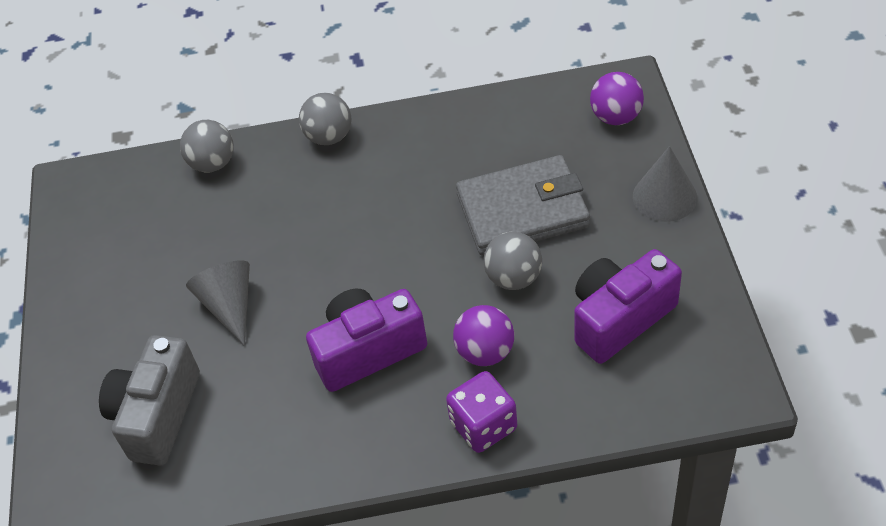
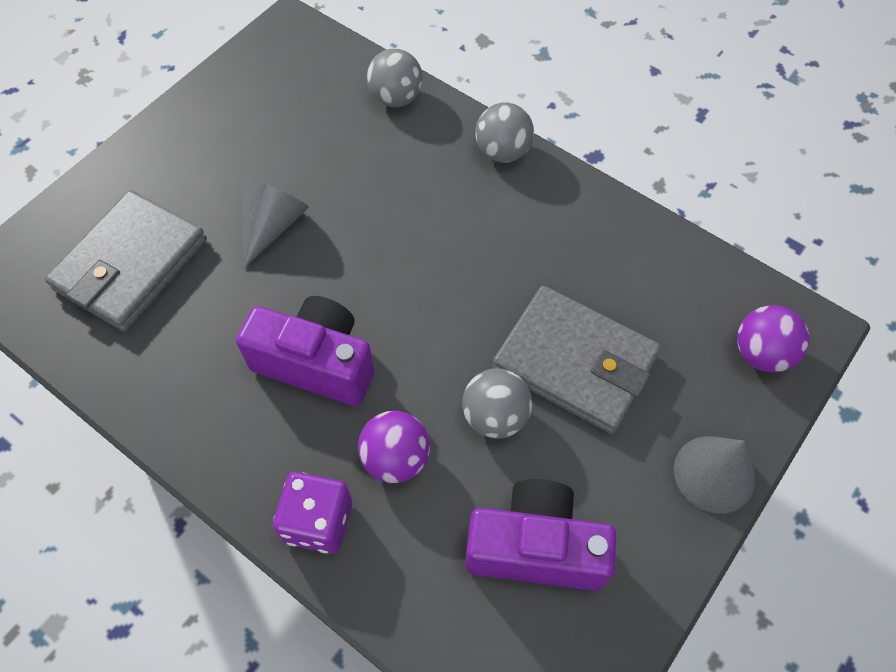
camera: 40 degrees right, 10 degrees up
grey camera [99,335,200,466] -> grey wallet [45,190,207,332]

